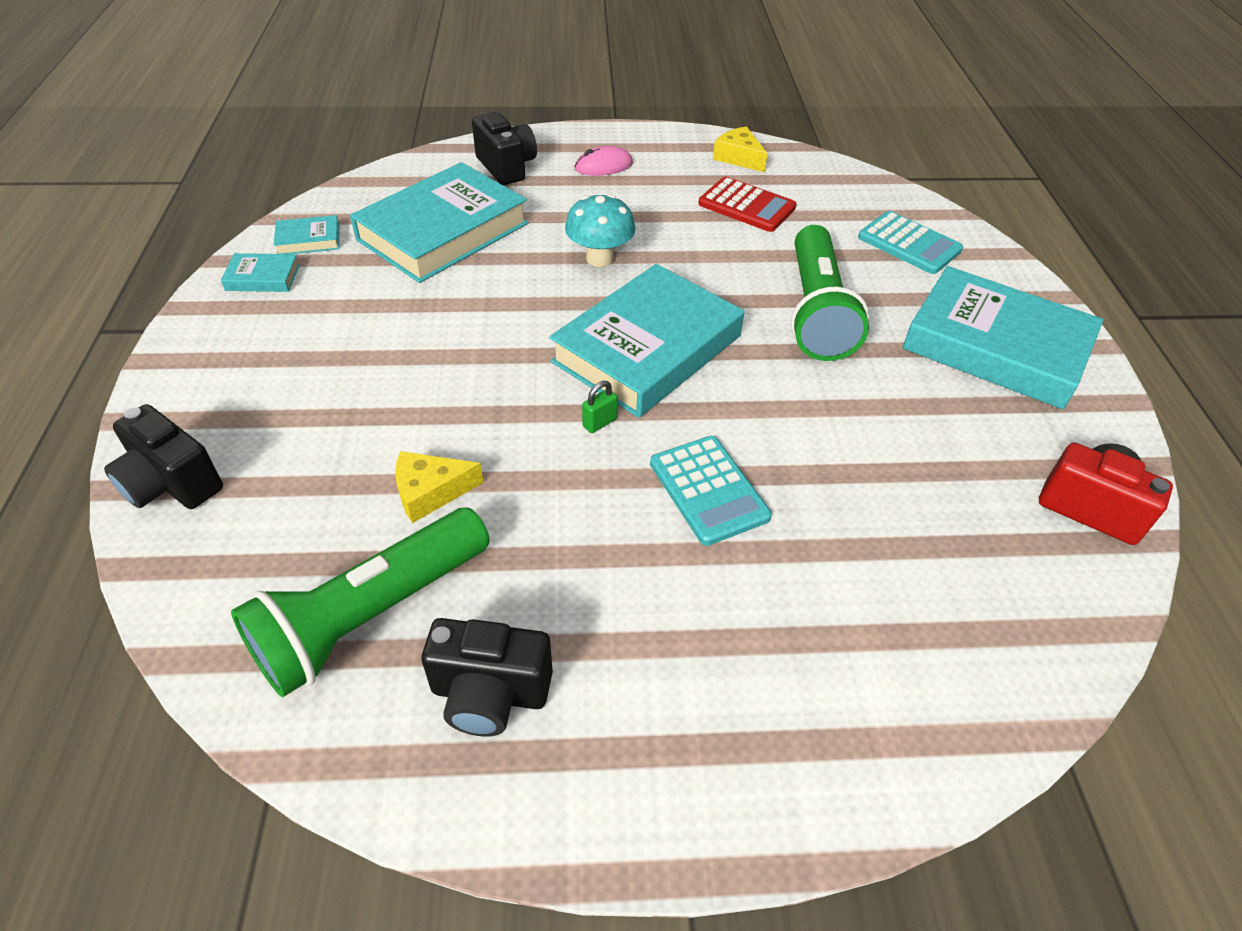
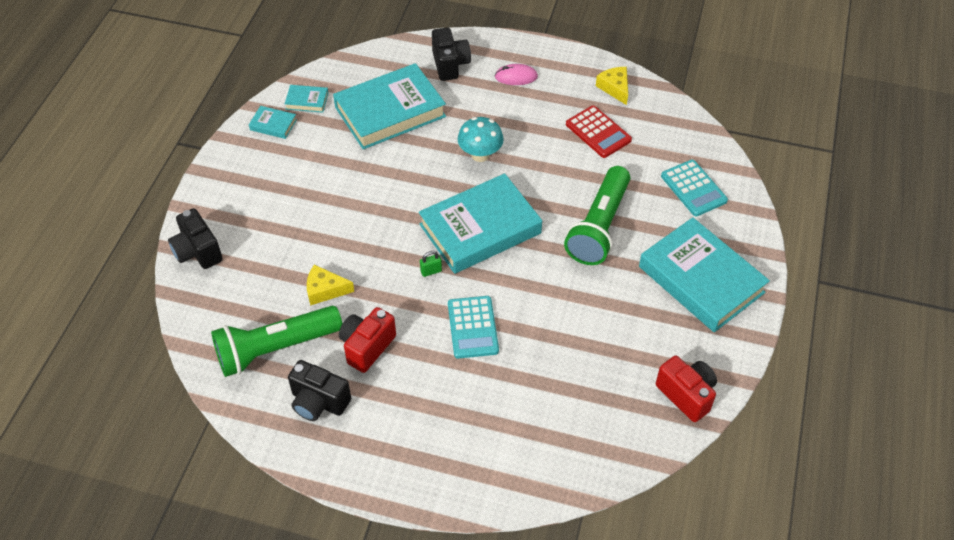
camera: 20 degrees right, 5 degrees up
none -> red camera [339,307,396,373]

